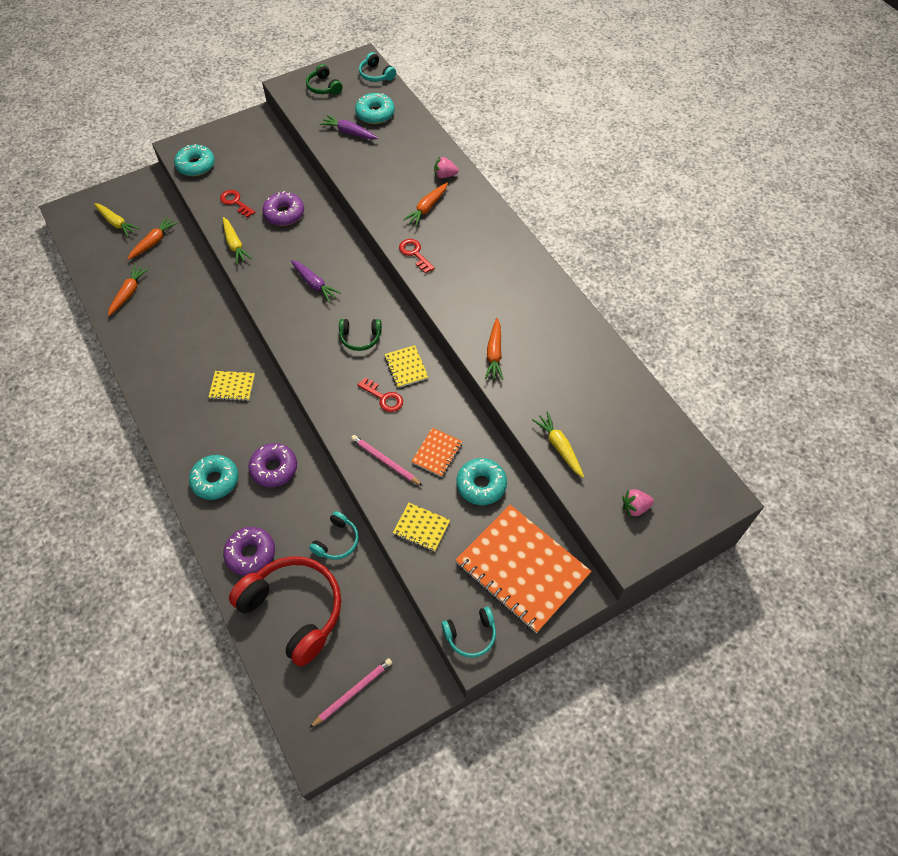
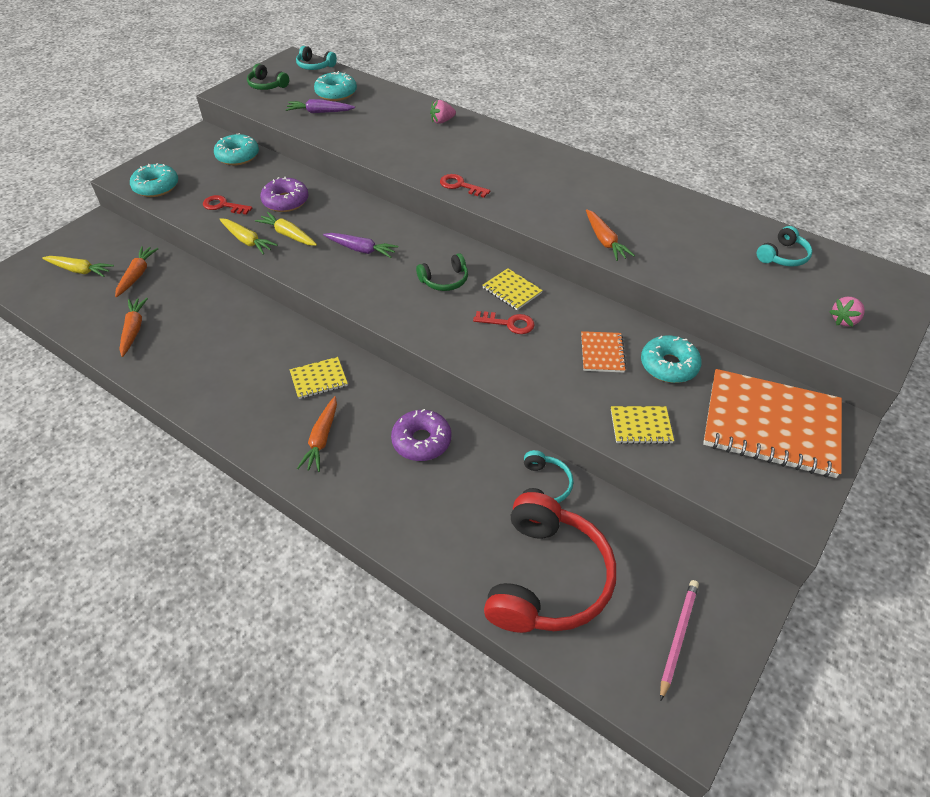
camera: 25 degrees left, 10 degrees down
turquoise donut [189,455,239,500] -> turquoise donut moved to [214,133,259,165]
purple donut [223,527,275,576] -> none
red headphones [229,556,341,667] -> red headphones turned 90 degrees clockwise [484,492,616,633]
pink pencil [351,435,423,486] -> none
orange carrot [403,183,448,227] -> orange carrot moved to [297,396,337,472]
turquoise headphones [442,607,496,658] -> turquoise headphones moved to [757,226,812,267]
yellow carrot [532,411,584,478] -> yellow carrot moved to [255,212,317,246]

